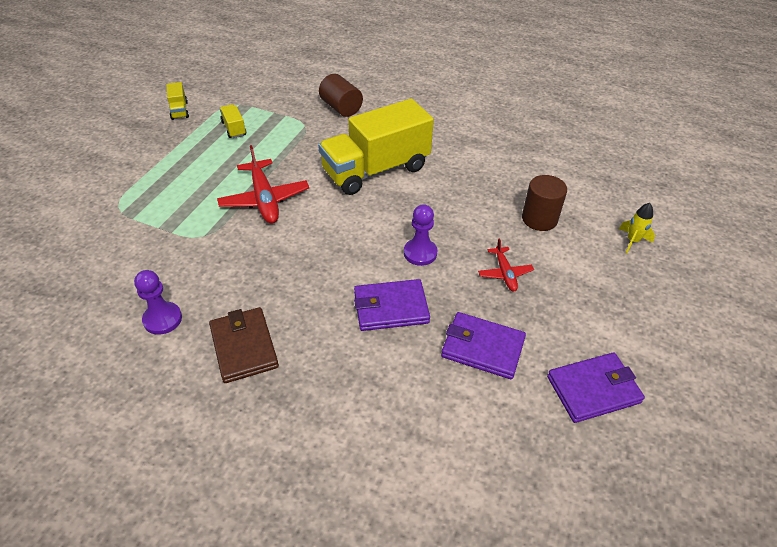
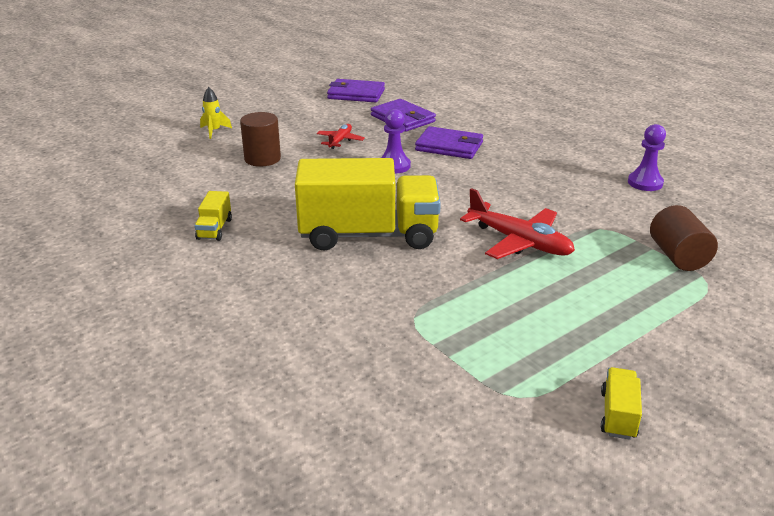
camera: 150 degrees left, 15 degrees down
brown wallet [209,307,279,383] -> none
red plane [217,145,309,224] -> red plane turned 120 degrees clockwise [460,188,575,259]
yellow truck [220,104,246,138] -> yellow truck moved to [194,191,232,241]
brown cylinder [319,74,363,117] -> brown cylinder moved to [650,205,718,271]

